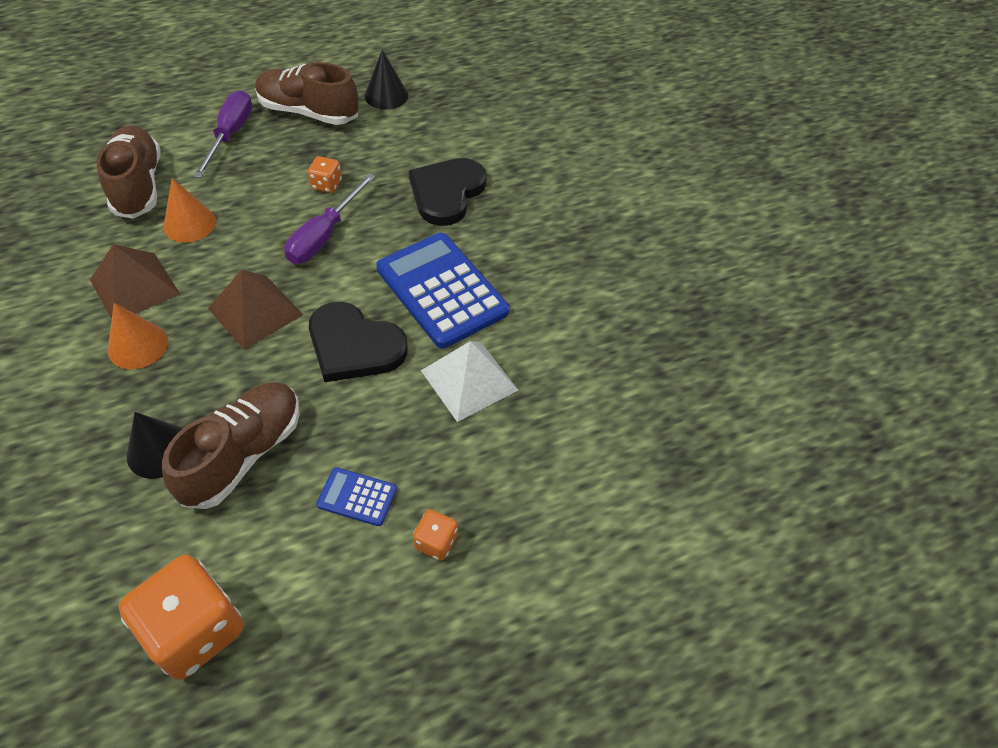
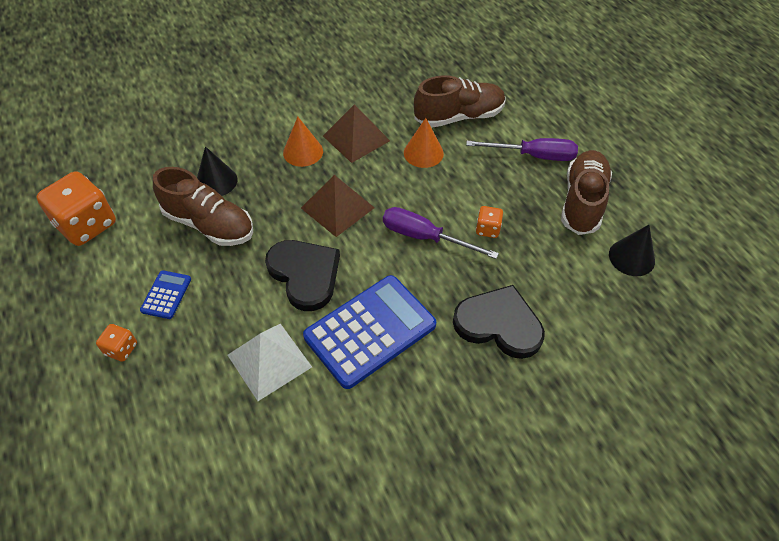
camera: 90 degrees right, 0 degrees up
black heart [309,302,408,382] -> black heart turned 120 degrees clockwise [265,240,340,311]

